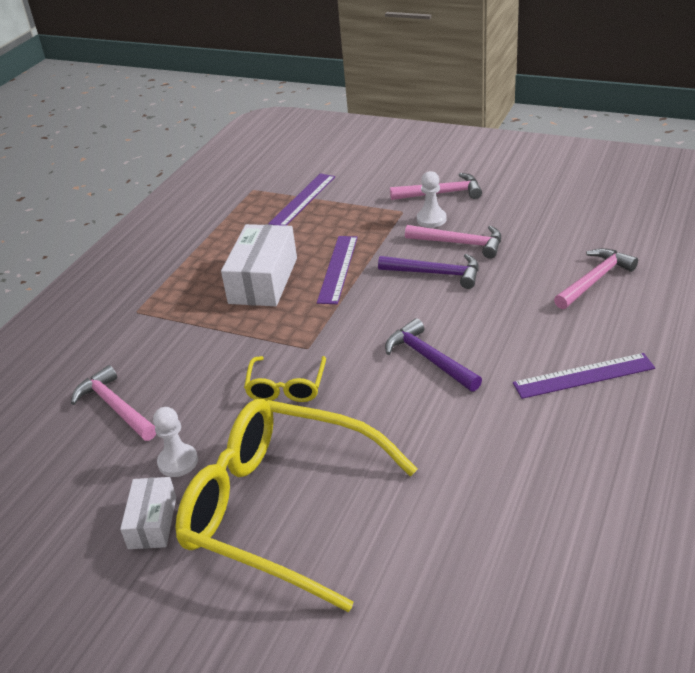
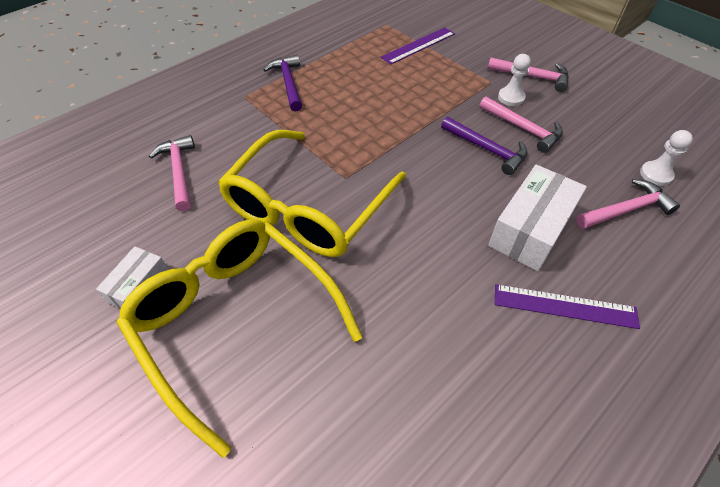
camera: 20 degrees right, 15 degrees up
white pawn [153,407,198,477] -> white pawn moved to [640,130,693,186]
white box [221,224,297,306] -> white box moved to [488,165,587,271]
yellow glasses [244,356,326,402] -> yellow glasses [218,130,406,257], size x2.24
purple ruler [317,236,358,304] -> none
purple hammer [385,318,482,392] -> purple hammer moved to [263,55,302,111]

